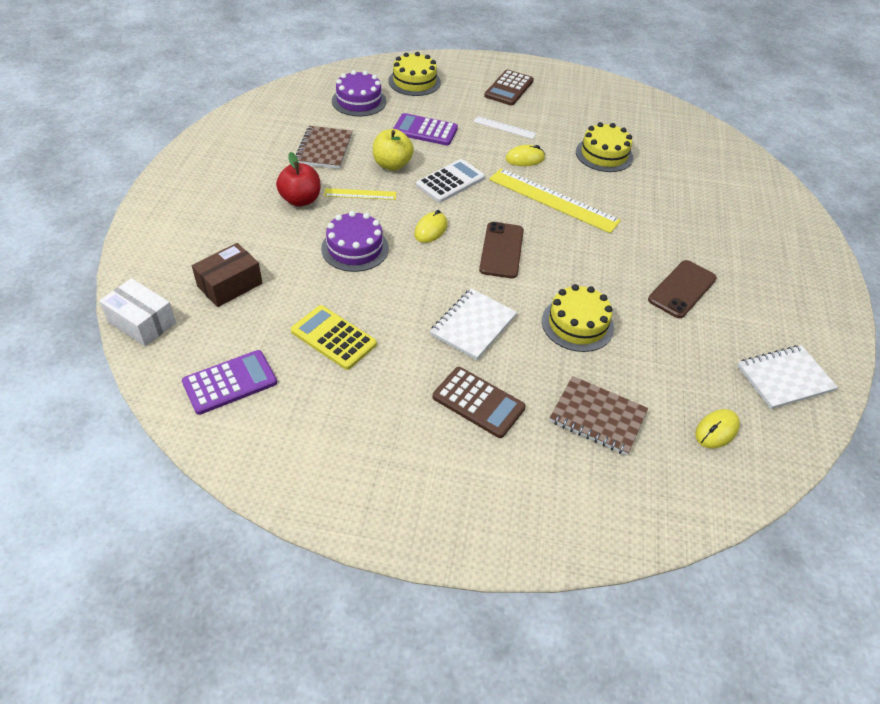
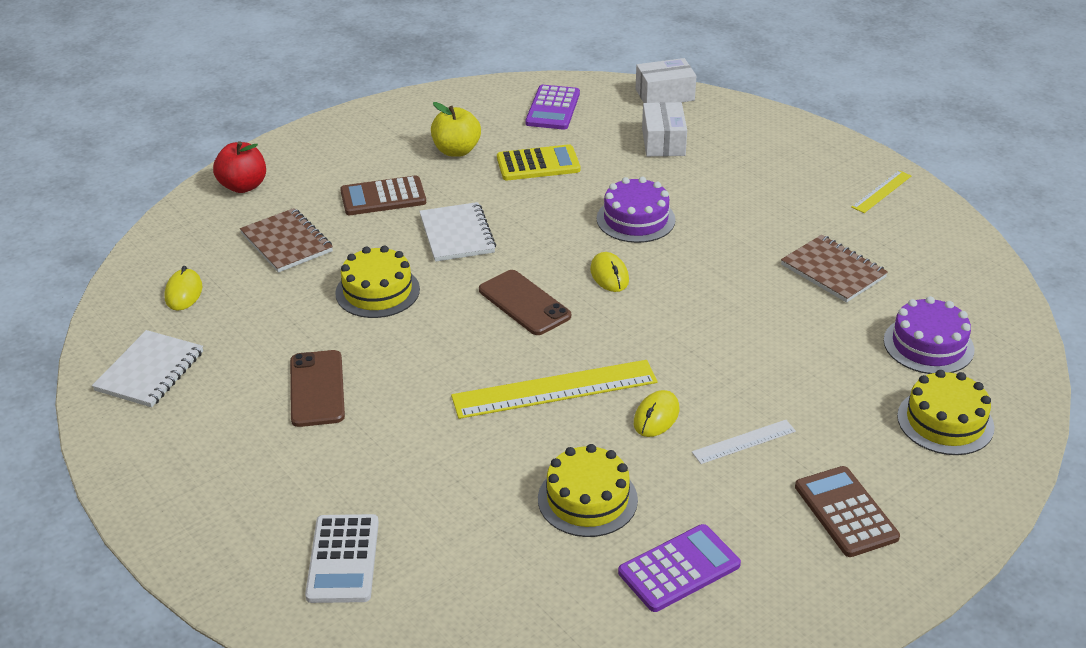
camera: 135 degrees right, 10 degrees down
brown box [192,243,262,307] -> white box [642,102,687,157]
red apple [276,152,320,207] -> red apple moved to [213,141,266,193]
yellow ruler [324,188,397,200] -> yellow ruler moved to [851,170,911,213]
yellow apple [373,129,414,171] -> yellow apple moved to [431,102,481,157]
purple calculator [393,113,458,146] -> purple calculator moved to [618,524,741,612]
white calculator [416,159,485,203] -> white calculator moved to [305,514,379,603]
brown notebook [550,376,648,455] -> brown notebook turned 75 degrees clockwise [240,208,333,273]

